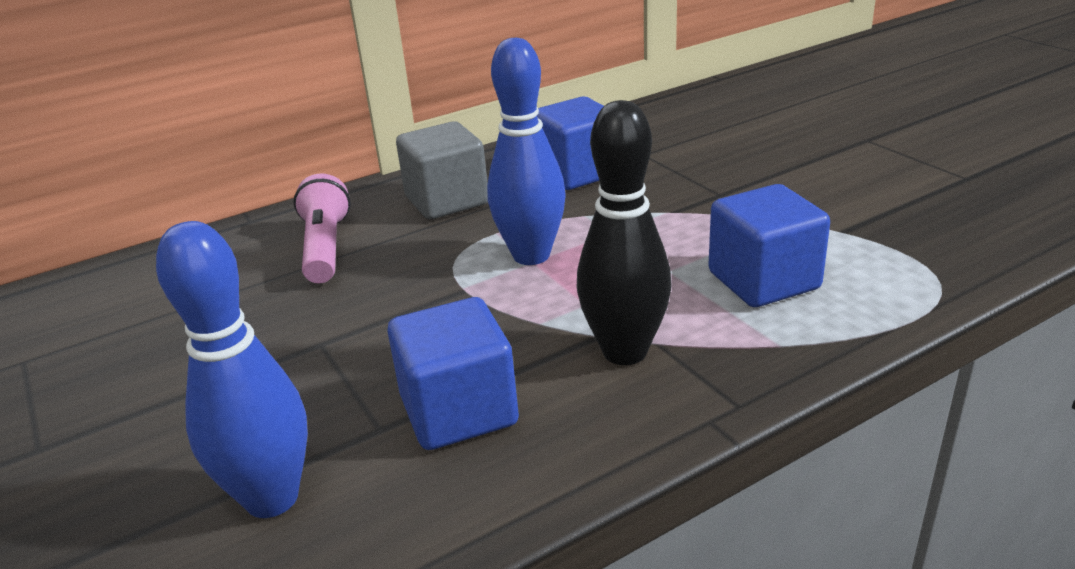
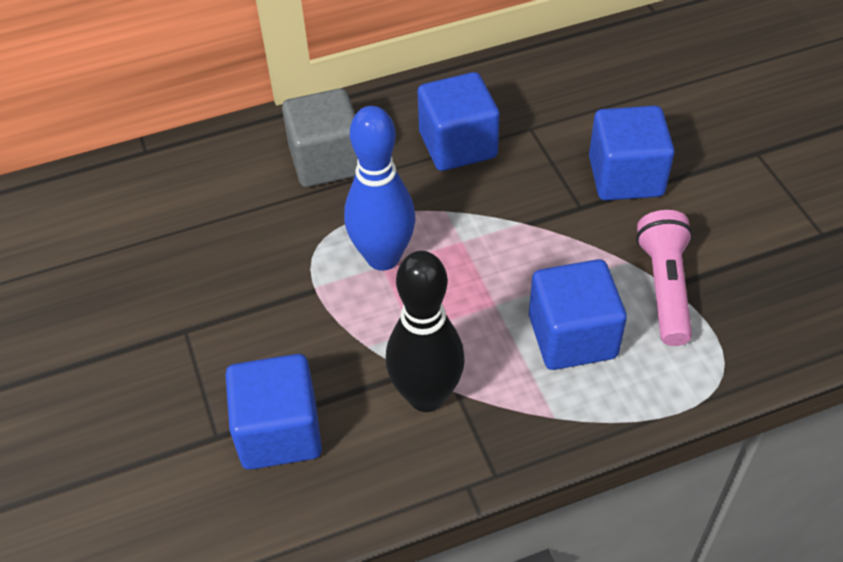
camera: 10 degrees right, 20 degrees up
blue bowling pin [156,221,308,518] -> none
pink flashlight [293,174,351,283] -> pink flashlight moved to [636,210,693,346]
none -> blue cube [589,105,675,201]

